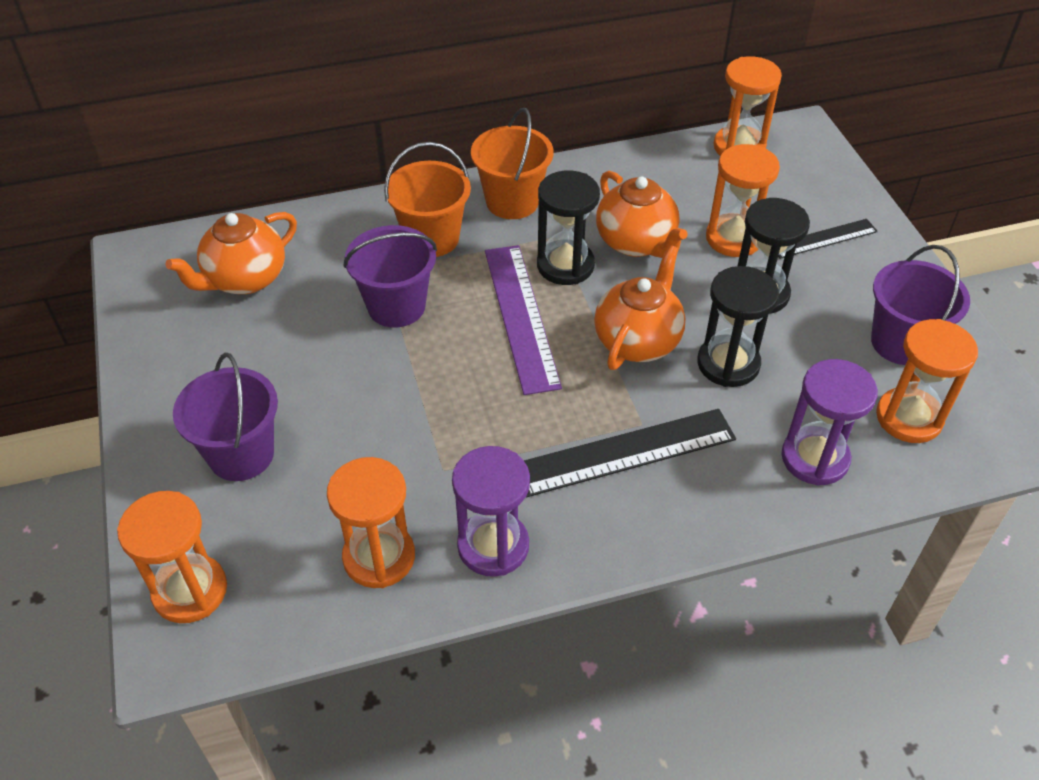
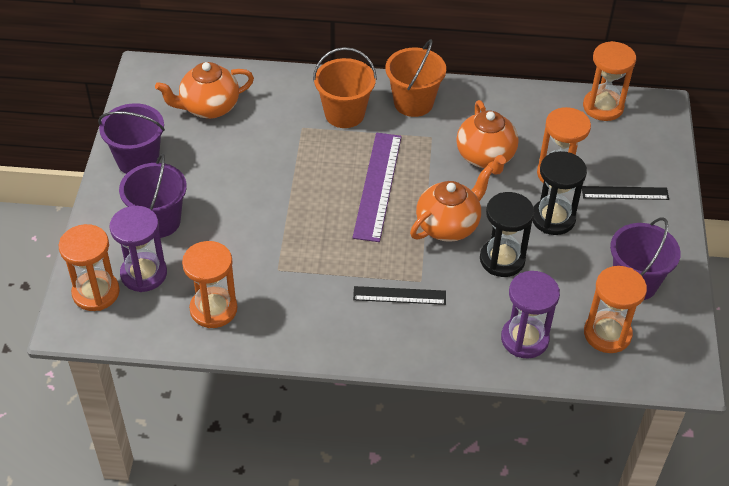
camera: 20 degrees right, 0 degrees up
purple bucket [343,225,437,328] -> purple bucket moved to [98,103,165,174]
purple hourglass [452,446,530,577] -> purple hourglass moved to [110,206,167,292]
black ruler [524,409,736,497] -> black ruler [353,286,446,305], size x0.59
black hourglass [537,170,600,285] -> none

